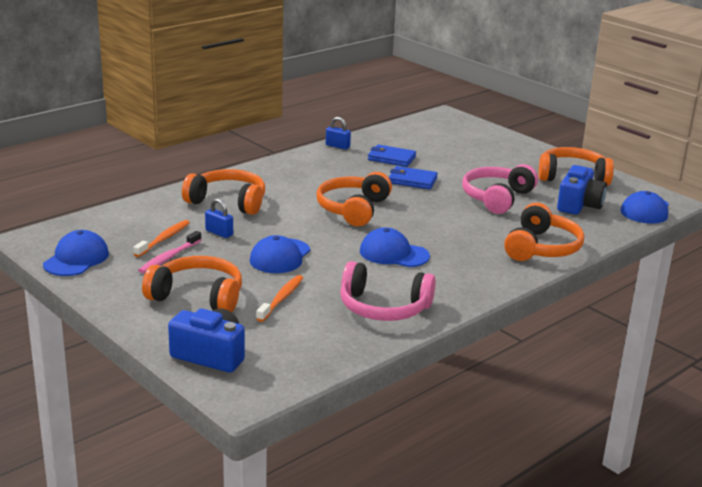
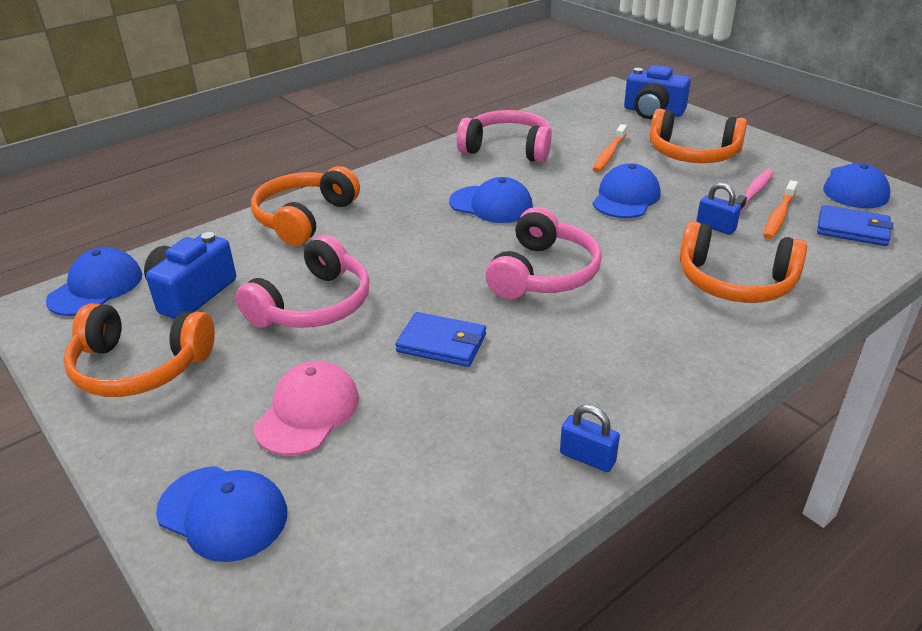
camera: 175 degrees left, 10 degrees up
orange headphones [316,172,392,226] -> pink headphones [485,207,602,299]
blue wallet [368,144,416,167] -> blue wallet moved to [817,205,893,246]
none -> blue cap [156,466,287,562]
none -> pink cap [254,361,359,456]

